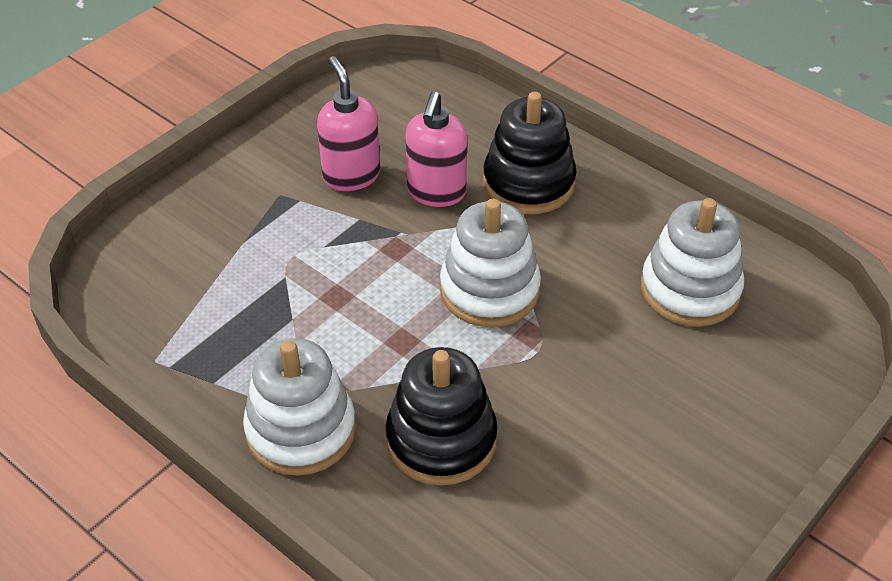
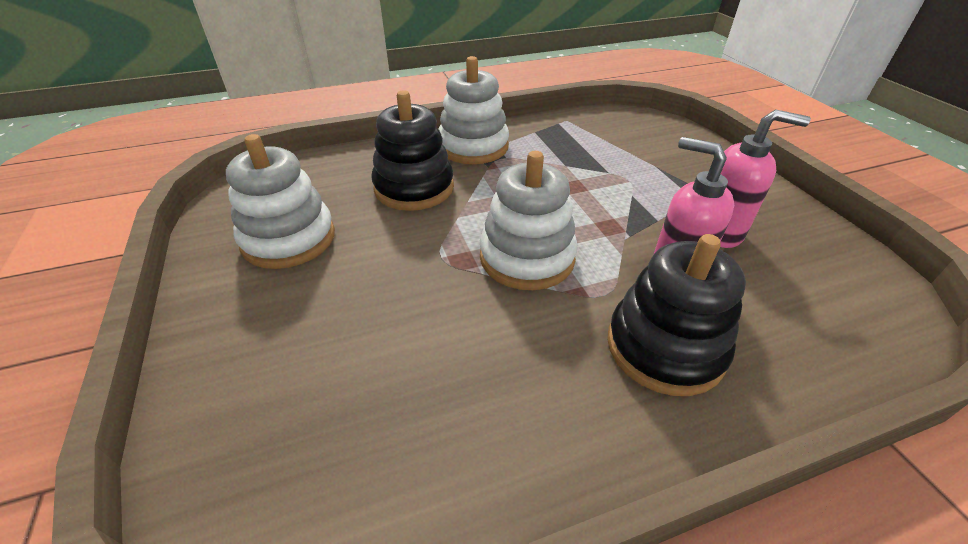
camera: 120 degrees right, 5 degrees down
white stacking toy [641,198,744,327] -> white stacking toy moved to [226,134,335,269]

